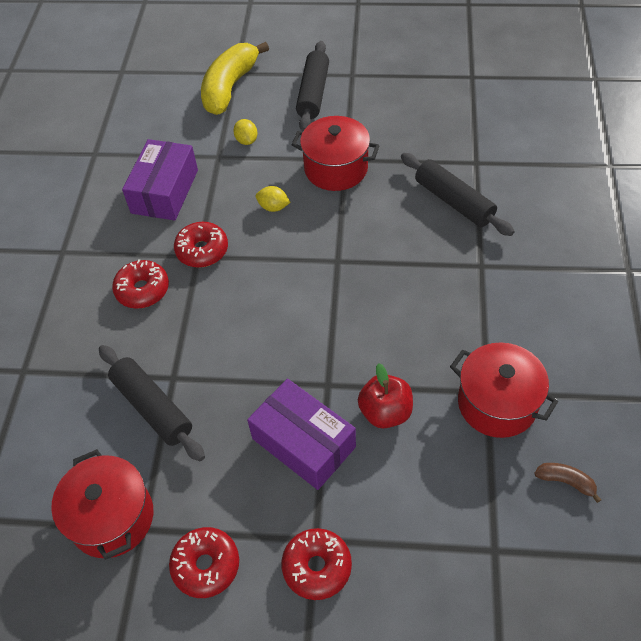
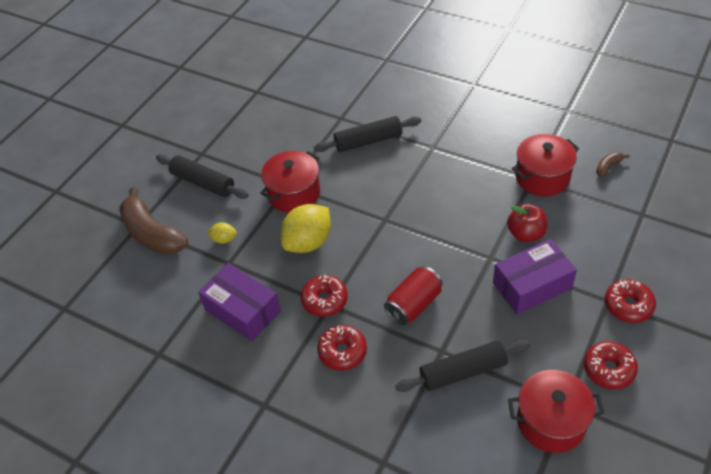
camera: 65 degrees left, 5 degrees down
yellow banana [201,42,269,115] -> brown banana [119,188,188,255]
yellow lemon [256,186,291,212] -> yellow lemon [281,204,331,253], size x2.10
none -> red can [384,266,442,325]

